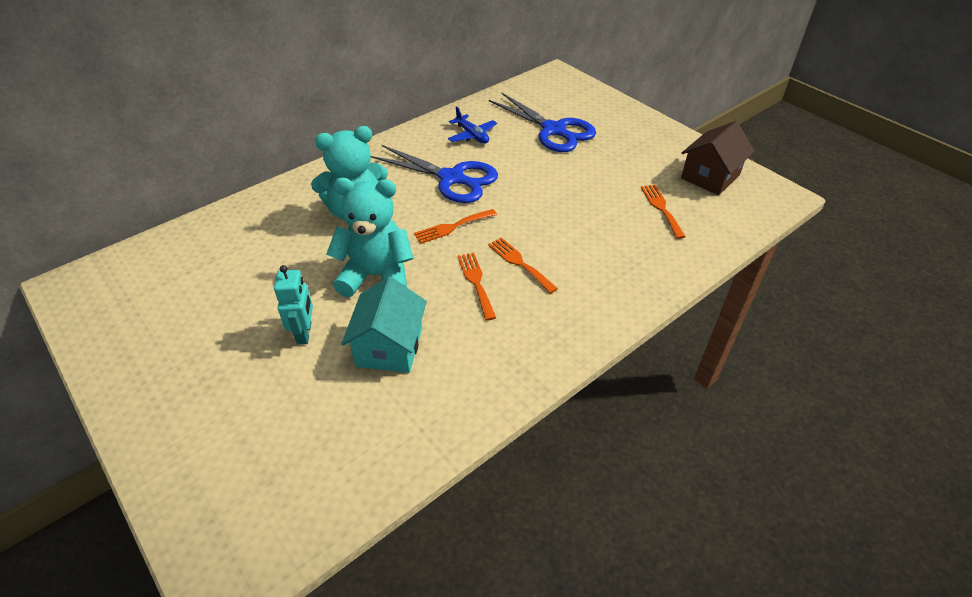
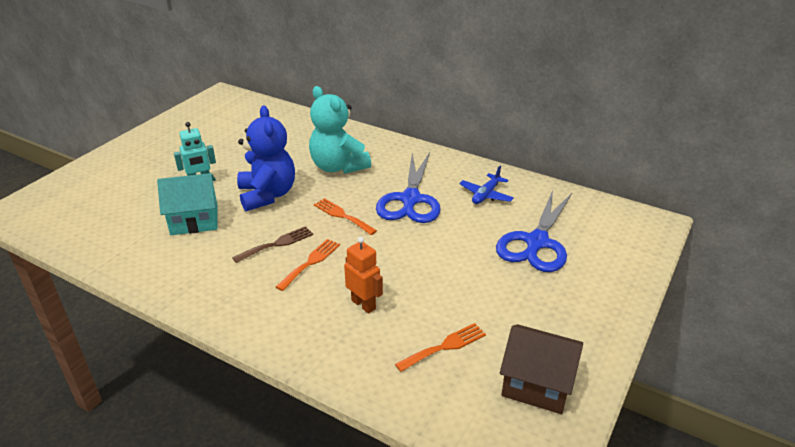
camera: 70 degrees right, 10 degrees down
turquoise teddy bear [327,178,414,297] -> blue teddy bear [237,106,295,211]
orange fork [457,252,496,321] -> brown fork [232,226,313,263]
none -> orange robot [344,237,383,314]

